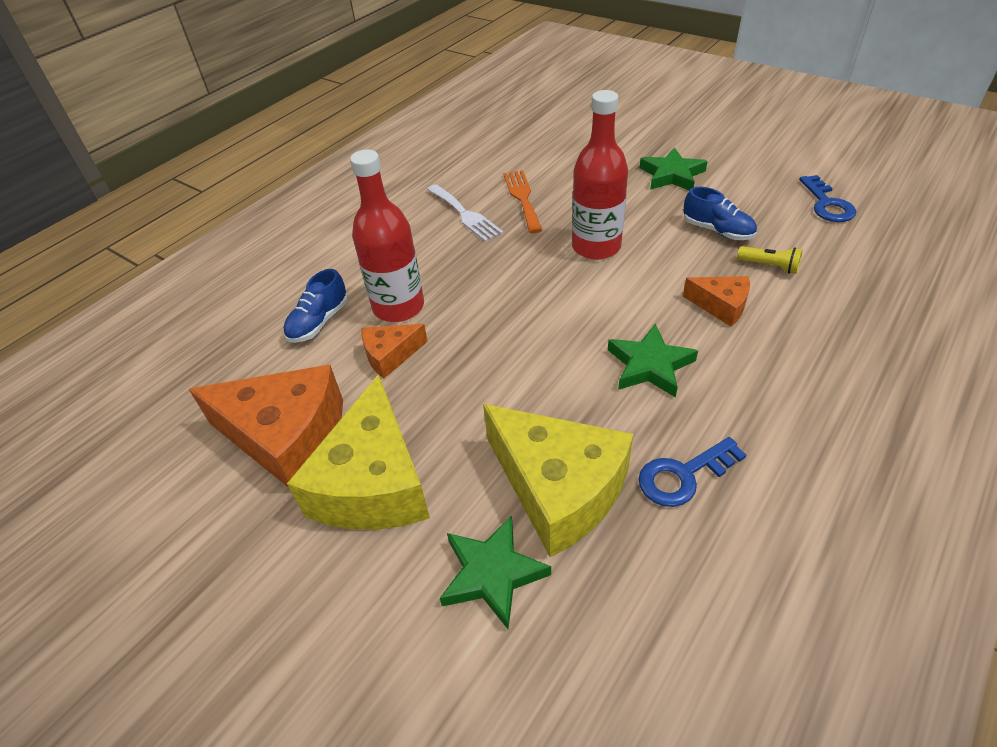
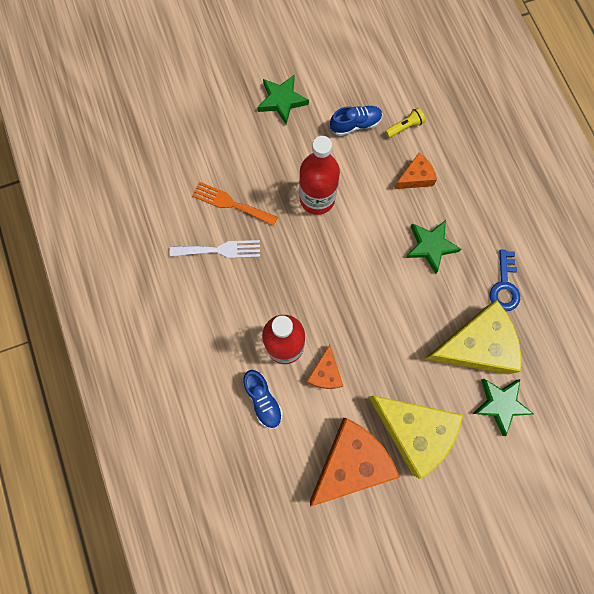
camera: 60 degrees left, 30 degrees up
blue key [799,175,856,222] -> none

